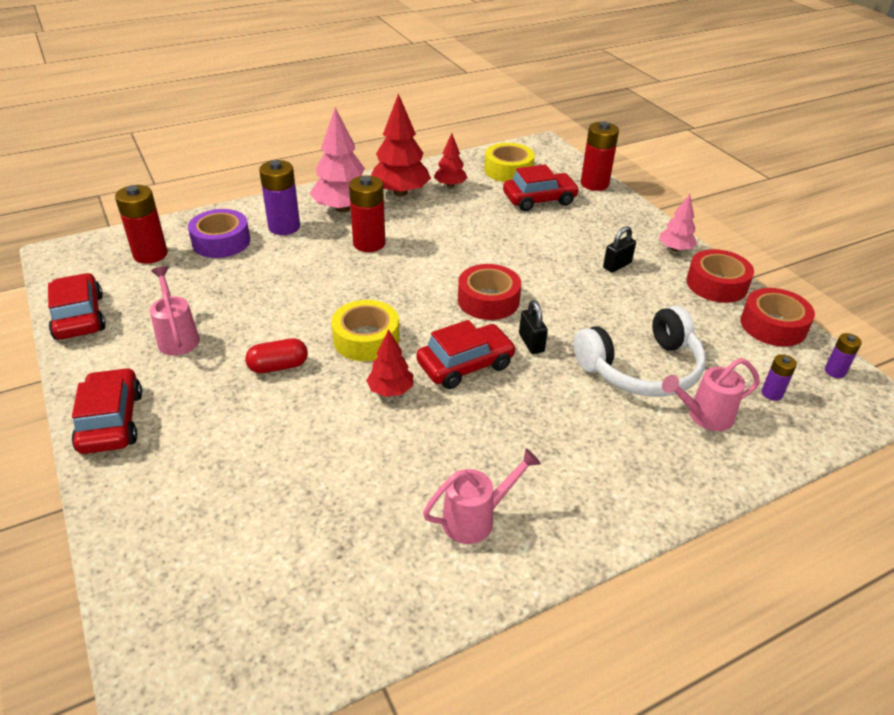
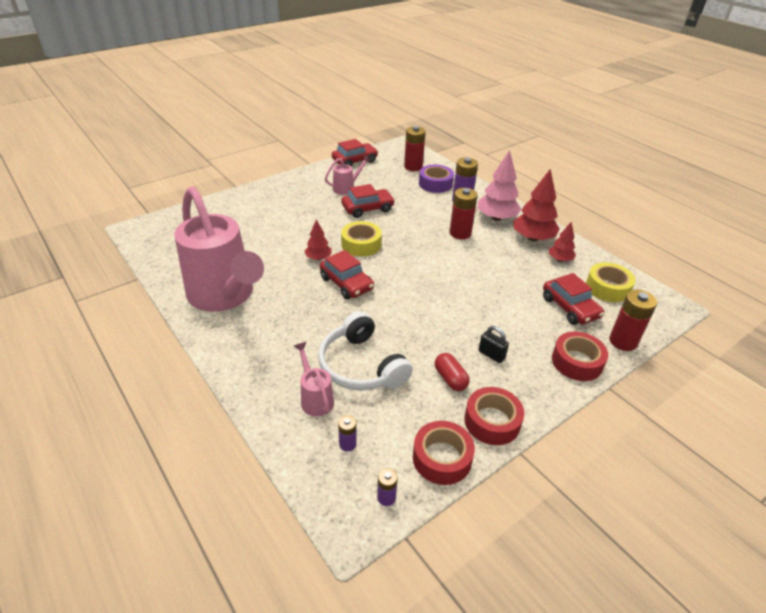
camera: 80 degrees right, 0 degrees up
red car [72,368,142,454] -> red car moved to [341,184,395,218]
red capsule [245,338,308,373] -> red capsule moved to [435,353,470,391]
pink watering can [423,448,541,544] -> pink watering can [174,186,264,312], size x2.43
red tape [458,264,521,320] -> red tape moved to [552,331,608,381]
black padlock [519,300,548,354] -> none
pink tree [659,194,697,252] -> none

